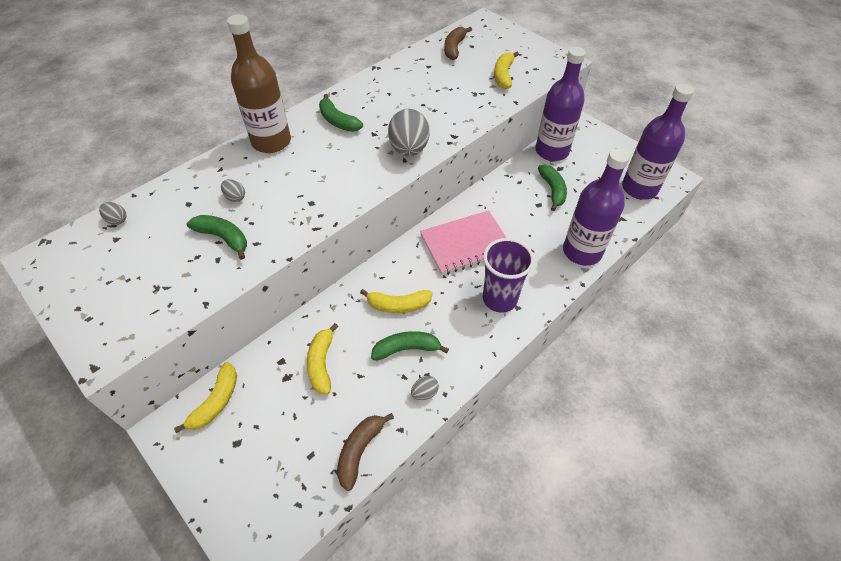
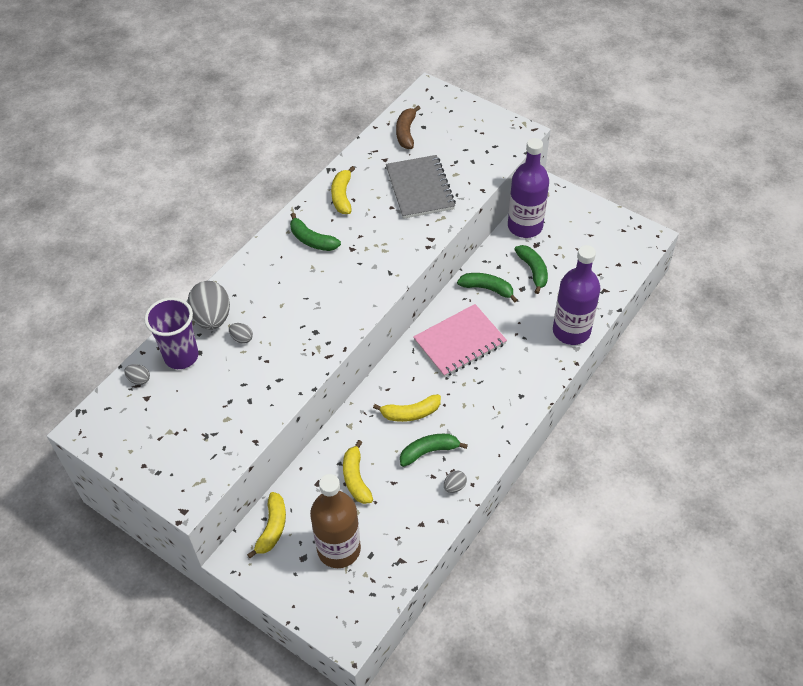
camera: 10 degrees left, 0 degrees up
green banana [187,215,247,260] -> green banana moved to [457,273,517,303]
brown bottle [227,14,291,153] -> brown bottle moved to [310,474,361,568]
brown banana [337,413,394,491] -> none
grey egg [388,109,429,156] -> grey egg moved to [187,281,230,330]
purple cup [483,238,534,313] -> purple cup moved to [144,297,199,369]
yellow banana [494,52,519,89] -> yellow banana moved to [331,166,355,214]
purple bottle [622,84,694,199] -> none
none -> grey notebook [386,155,456,219]

